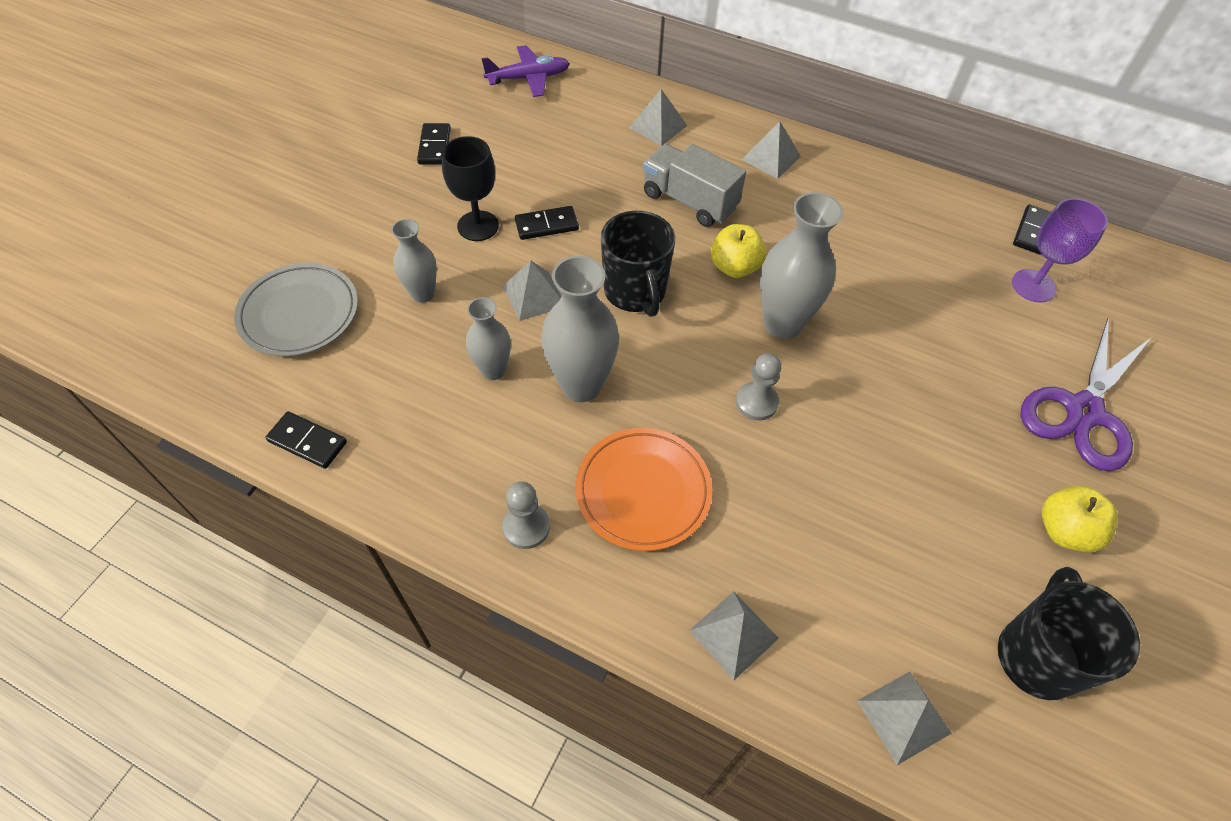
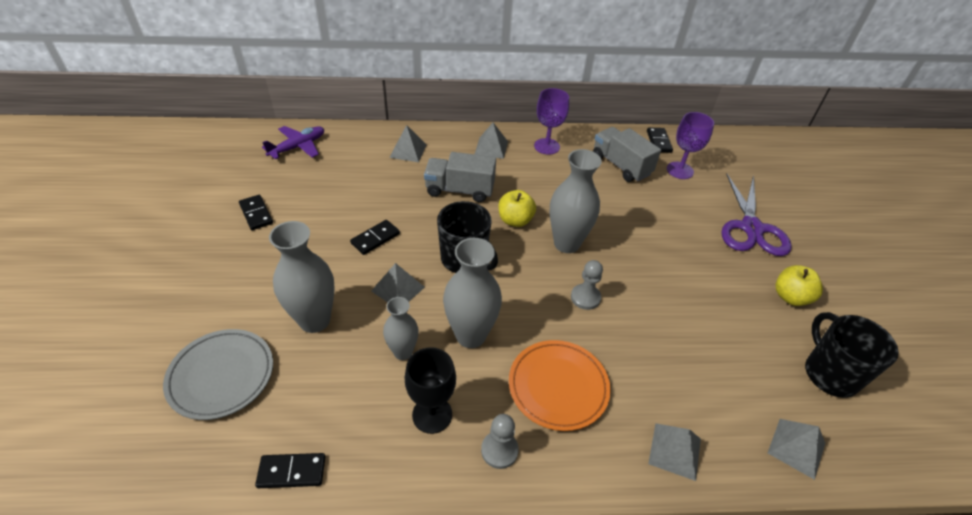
camera: 30 degrees left, 10 degrees down
grey vase [391,219,437,303] -> grey vase [269,221,334,333], size x1.67
black goblet [442,136,499,241] -> black goblet moved to [405,347,456,434]
none -> purple goblet [534,88,569,155]
none -> grey truck [593,127,661,182]

